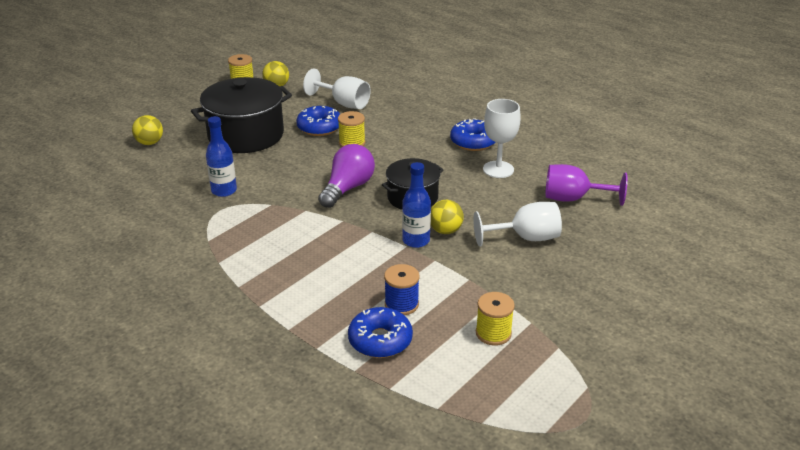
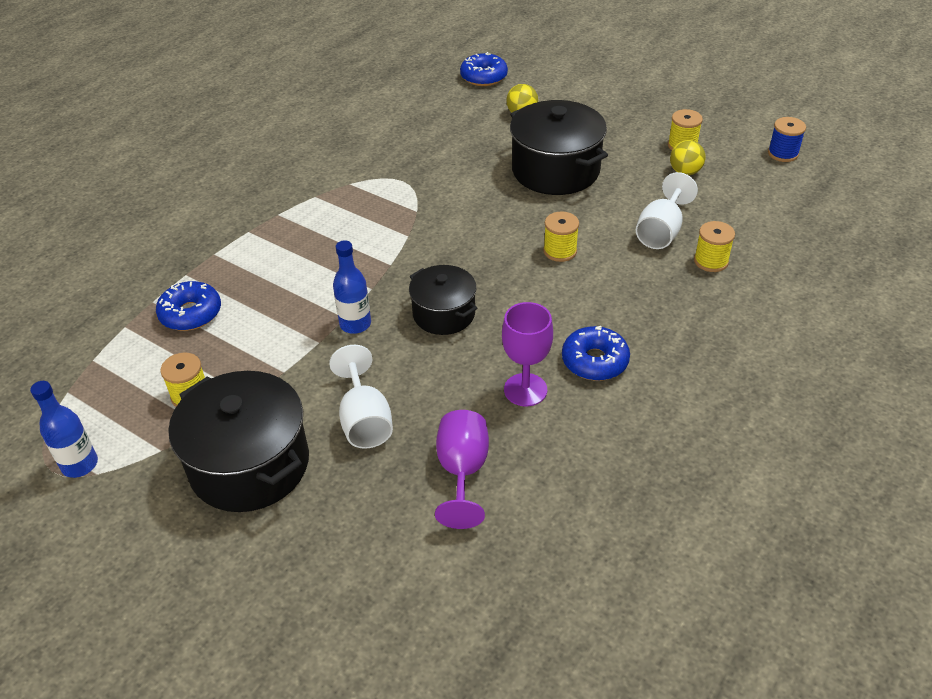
camera: 85 degrees right, 10 degrees up
blue bottle [206,116,237,197] -> blue bottle moved to [30,381,98,478]
blue donut [296,106,340,136] -> blue donut moved to [460,52,508,86]
purple light bulb [318,144,375,208] -> none
blue spool [384,264,420,315] -> blue spool moved to [768,117,806,162]
yellow ball [431,200,463,234] -> none
white goblet [483,99,521,178] -> purple goblet [502,302,553,406]
none -> black pot [168,371,309,512]
none -> yellow spool [694,221,735,272]

